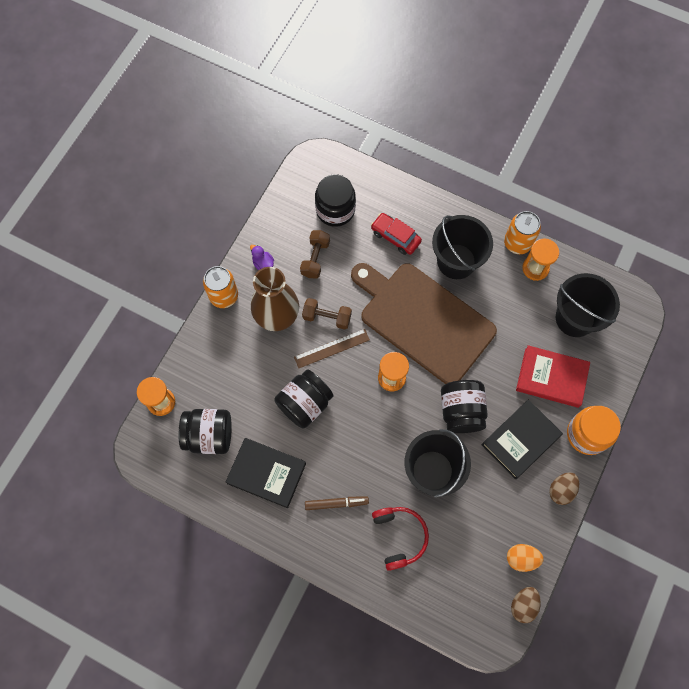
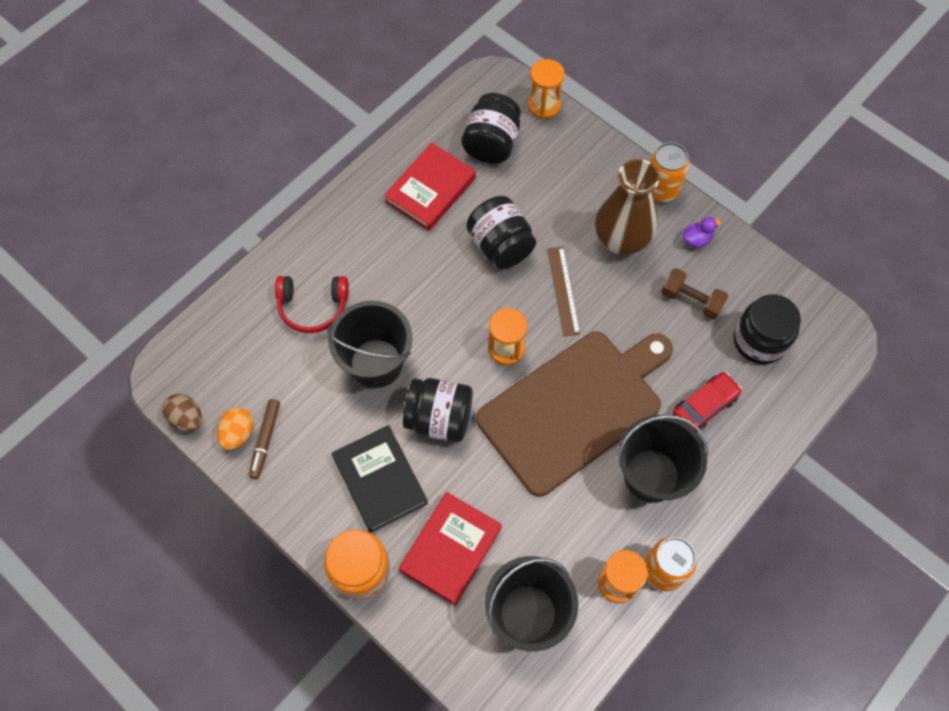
camera: 105 degrees right, 5 degrees down
black book [226,438,306,508] -> red book [384,143,476,231]
brown dumbbell [302,298,352,329] -> none
brown marker [305,496,369,510] -> brown marker moved to [249,399,280,479]
brown egg [549,472,579,505] -> none

